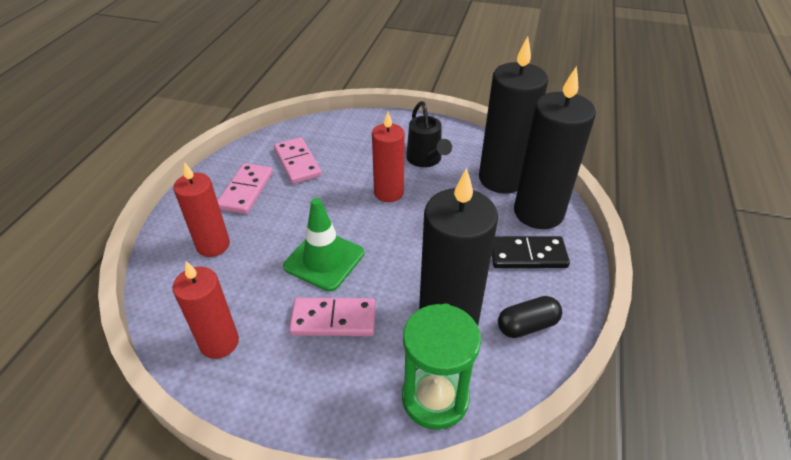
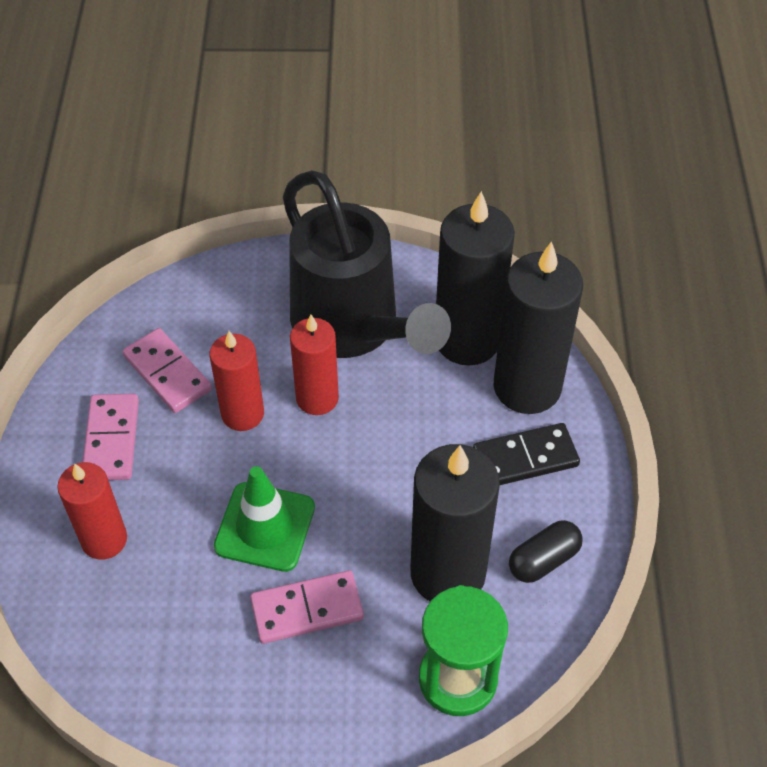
camera: 15 degrees left, 10 degrees up
red candle [172,261,239,359] -> red candle moved to [210,331,264,431]
black watering can [406,101,452,167] -> black watering can [283,170,451,358], size x2.05

